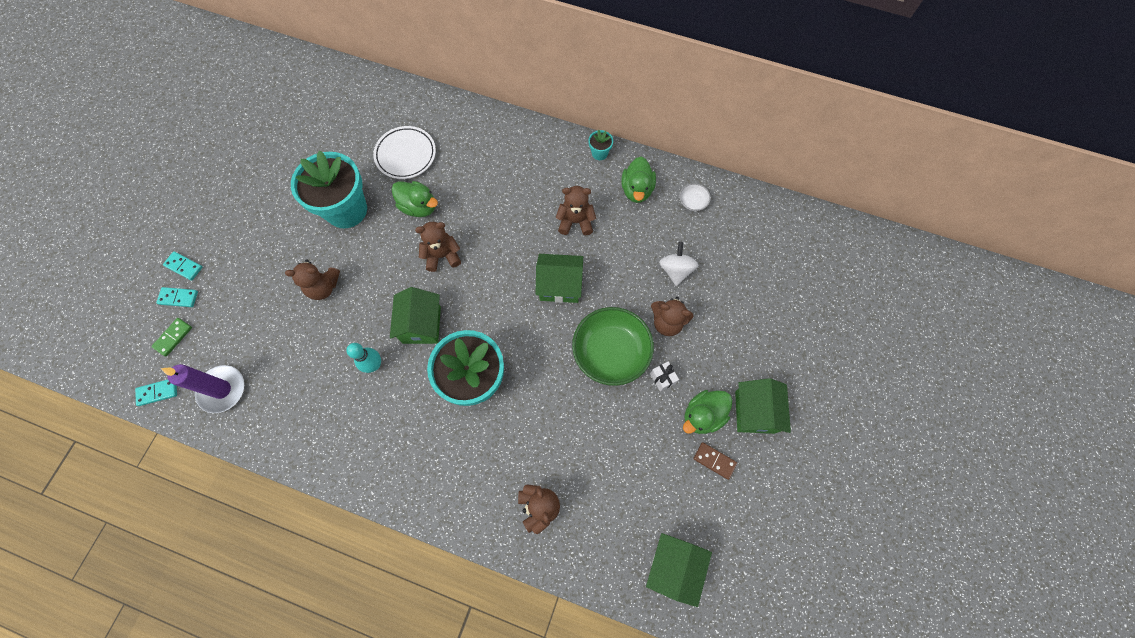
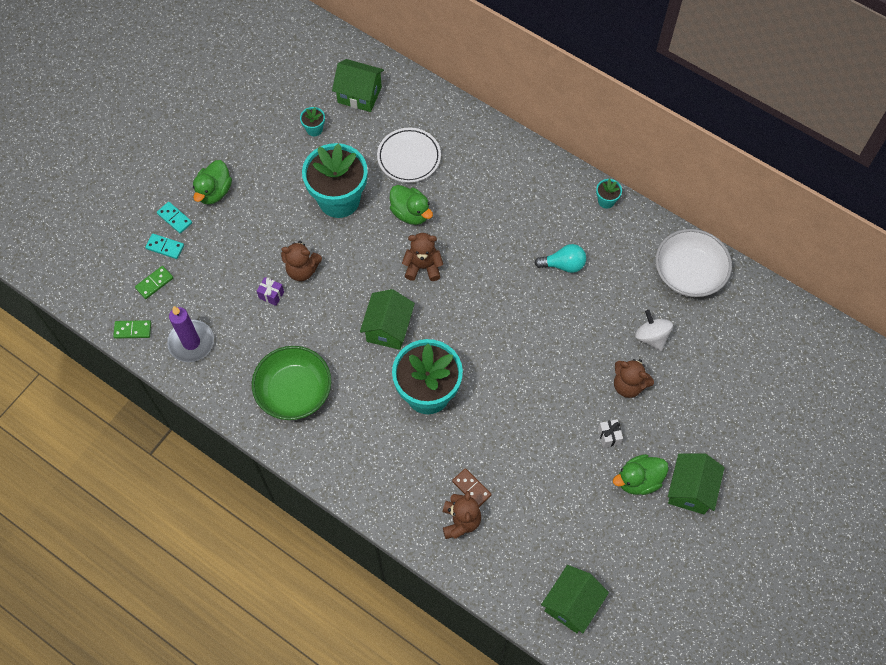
camera: 15 degrees right, 5 degrees down
turquoise domino [135,379,177,406] -> green domino [113,320,151,339]
turquoise bowling pin [346,343,381,373] -> none
green house [536,254,583,303] -> green house moved to [332,59,384,112]
brown teddy bear [556,186,596,235] -> turquoise light bulb [534,244,586,273]
green bowl [572,307,654,386] -> green bowl moved to [252,346,331,420]
green duck [621,157,656,203] -> green duck moved to [193,160,232,205]
white spinning top [659,242,698,286] -> white spinning top turned 45 degrees counterclockwise [635,310,673,351]
white bowl [679,183,711,211] -> white bowl [655,229,732,297], size x2.33
brown domino [693,442,737,480] -> brown domino moved to [452,468,492,507]
none -> purple gift [257,277,284,306]
none -> turquoise flower pot [300,107,325,136]

